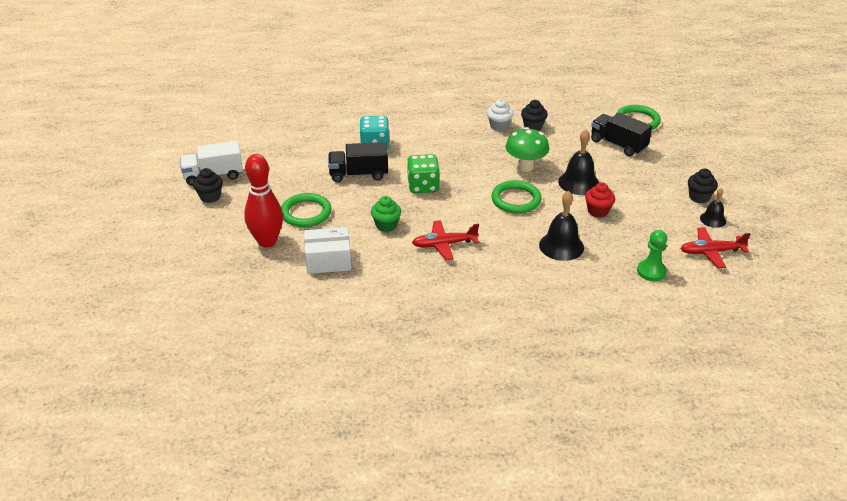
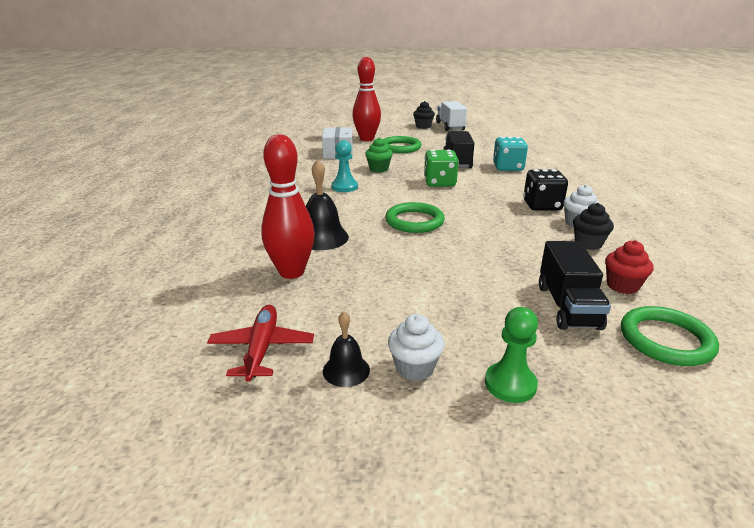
camera: 95 degrees right, 10 degrees down
red plane [412,220,479,260] -> turquoise pawn [331,140,358,192]
green mushroom [506,127,549,172] -> none
black bell [558,130,599,195] -> none
red cupcake [585,182,615,218] -> red cupcake moved to [605,240,654,294]
black truck [591,113,652,157] -> black truck turned 135 degrees clockwise [539,241,611,330]
green pawn [637,230,667,281] -> green pawn moved to [485,307,538,403]
black cupcake [688,169,718,203] -> white cupcake [388,314,444,381]
none -> red bowling pin [261,134,315,279]
none -> black dice [523,169,568,211]

